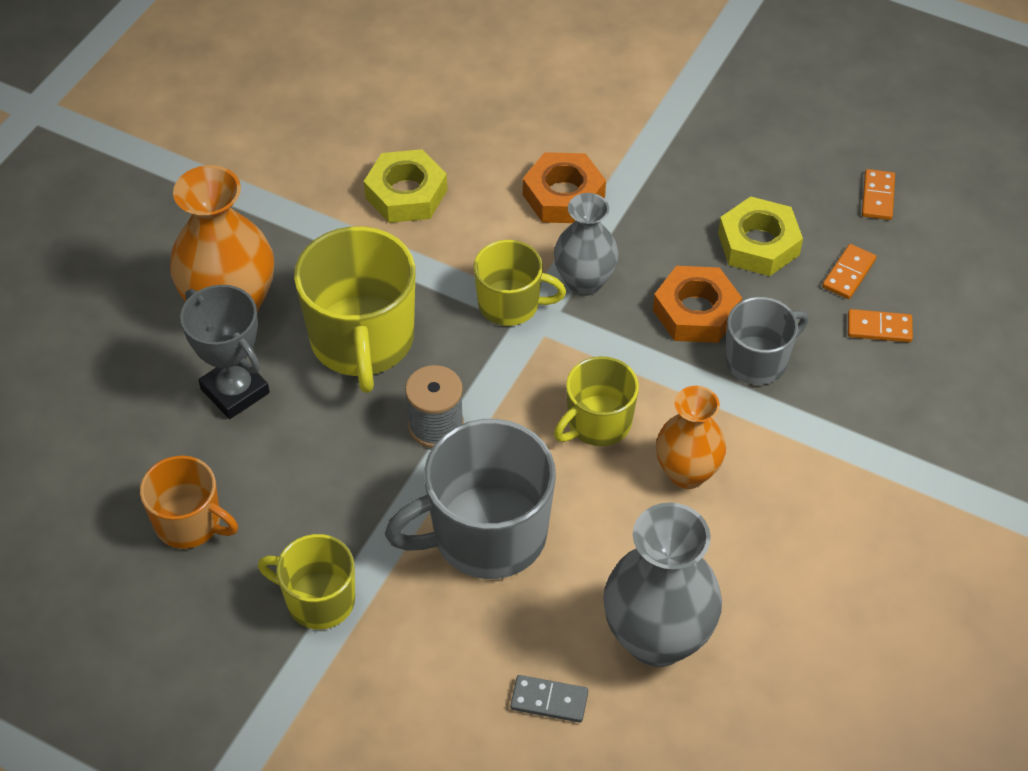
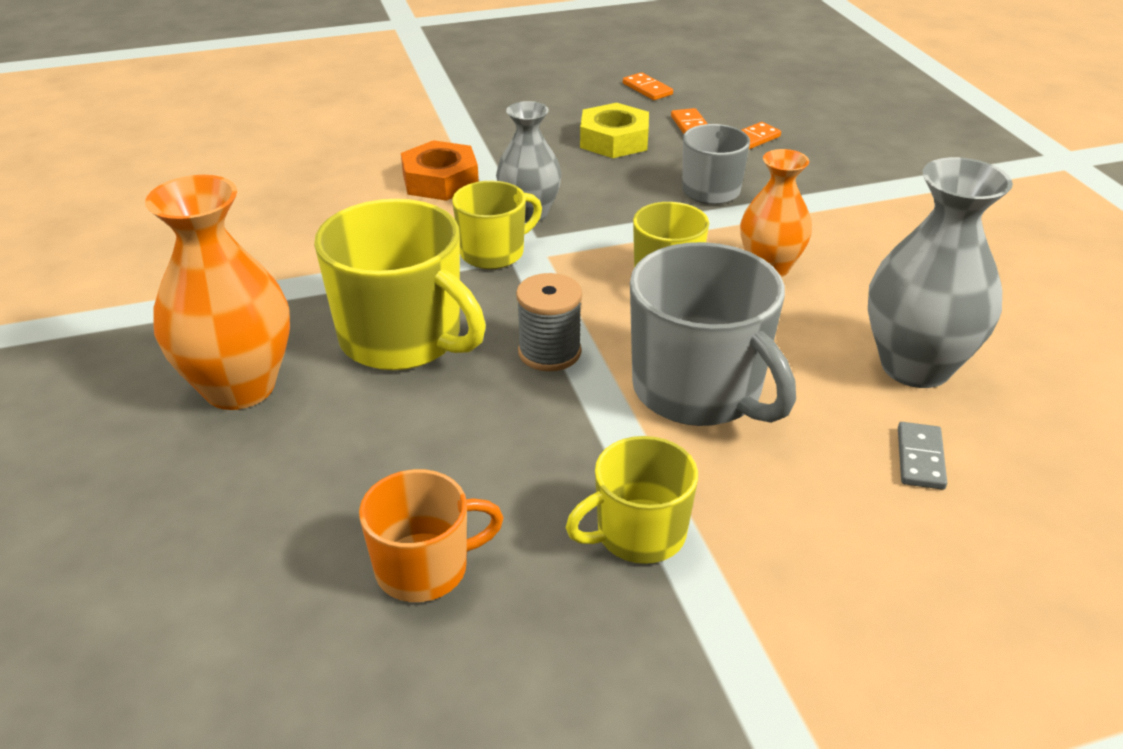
camera: 45 degrees left, 15 degrees down
grey trophy [180,285,270,419] -> none
yellow nut [364,149,447,223] -> none
grey mug [385,419,556,579] -> grey mug turned 60 degrees counterclockwise [630,242,796,426]
grey domino [510,675,588,723] -> grey domino turned 45 degrees counterclockwise [898,422,947,490]
orange nut [653,266,742,343] -> none

